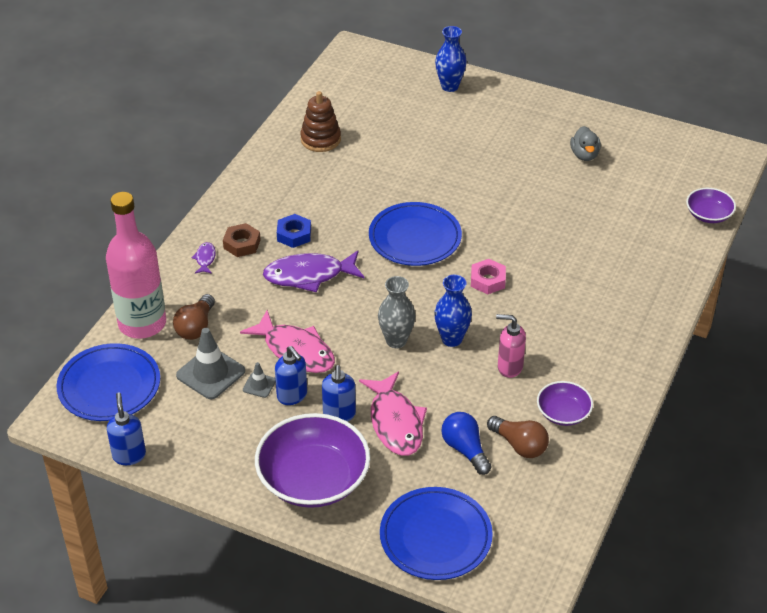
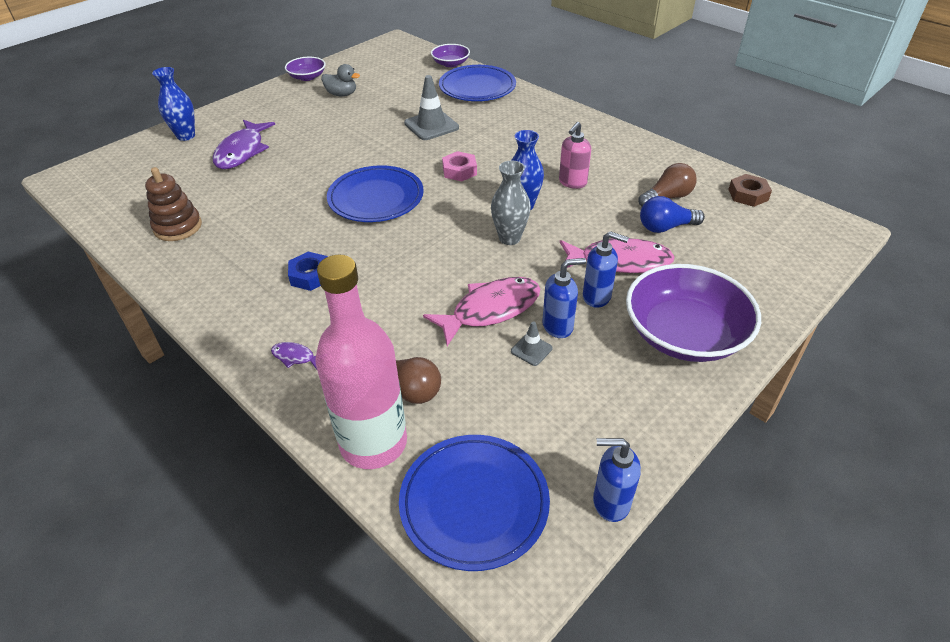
camera: 70 degrees left, 0 degrees up
grey traffic cone [176,328,245,399] -> grey traffic cone moved to [404,75,459,140]
brown nut [223,223,261,257] -> brown nut moved to [728,174,772,207]
purple fish [263,251,364,293] -> purple fish moved to [212,120,275,169]
blue plate [380,487,493,580] -> blue plate moved to [439,65,516,101]
purple bowl [537,381,593,426] -> purple bowl moved to [285,57,326,81]

